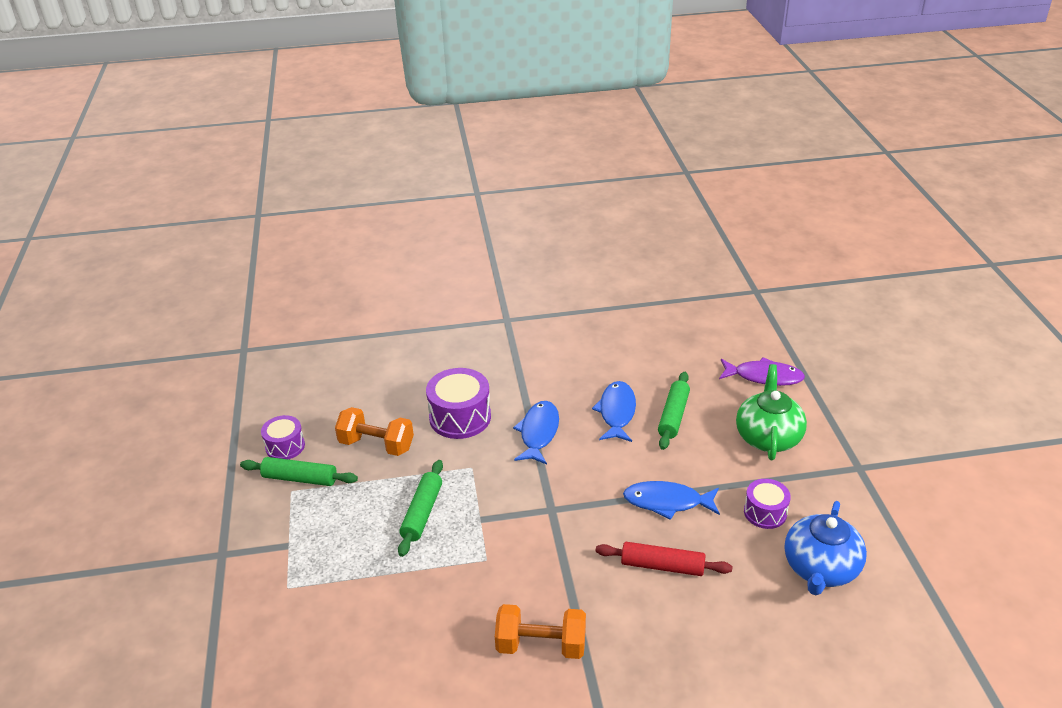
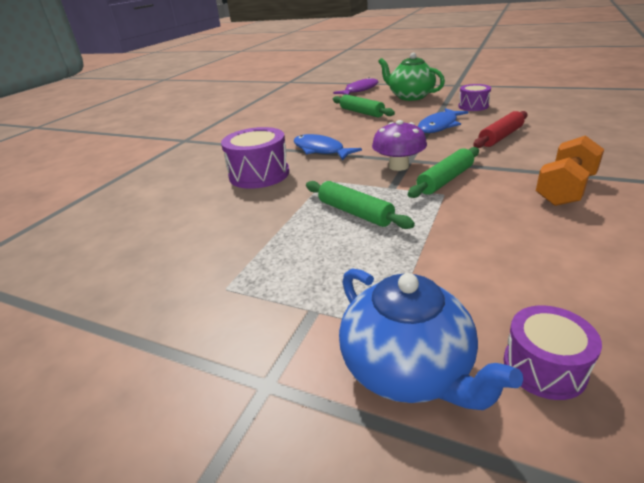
camera: 55 degrees left, 5 degrees down
green rolling pin [240,457,358,486] -> green rolling pin moved to [408,147,479,198]
purple drum [261,415,305,459] -> purple drum moved to [504,305,602,400]
orange dumbbell [335,407,414,456] -> none
blue fish [592,381,636,442] -> none
blue teapot [785,501,867,595] -> blue teapot moved to [339,268,523,410]
none -> purple mushroom [372,120,427,171]

